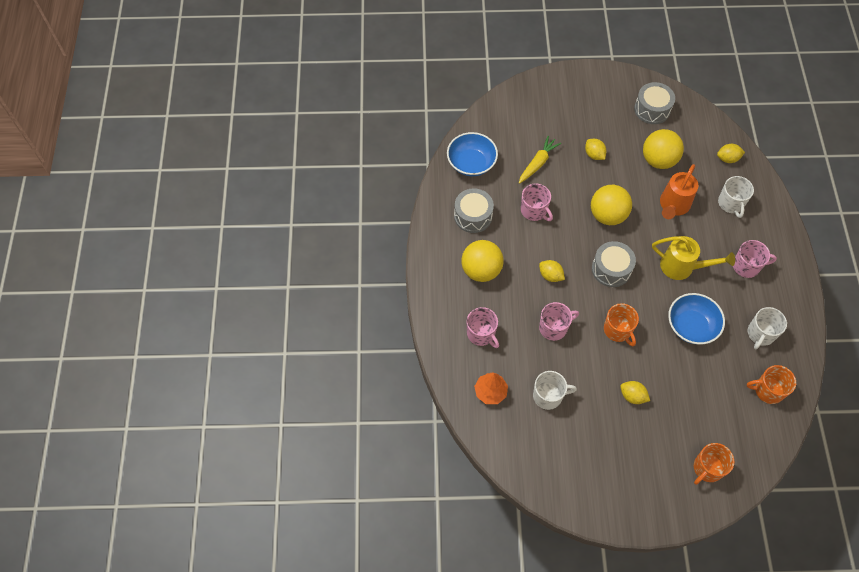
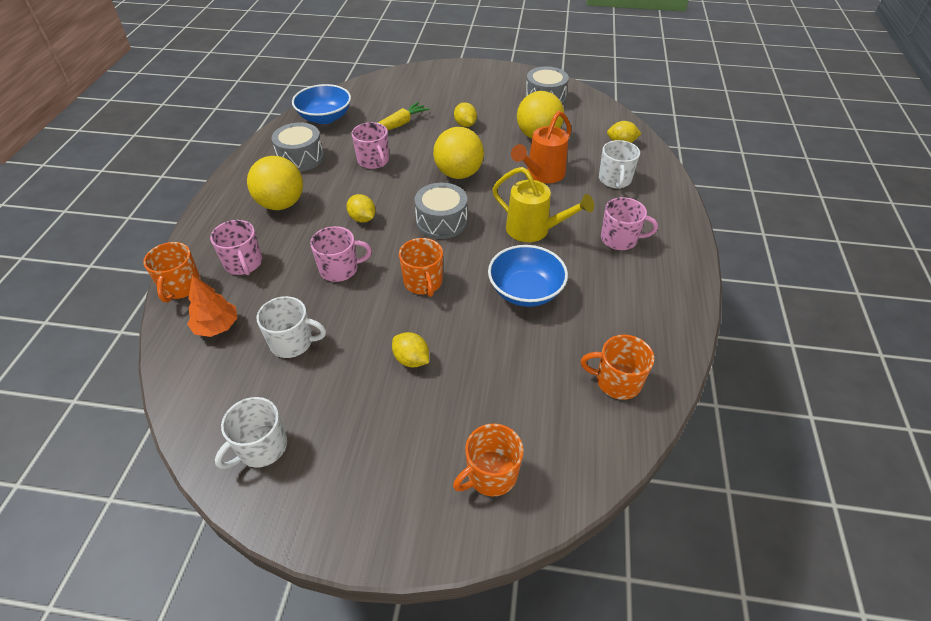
camera: 10 degrees right, 15 degrees down
white mug [748,307,787,349] -> white mug moved to [215,397,287,469]
none -> orange mug [143,242,201,302]

